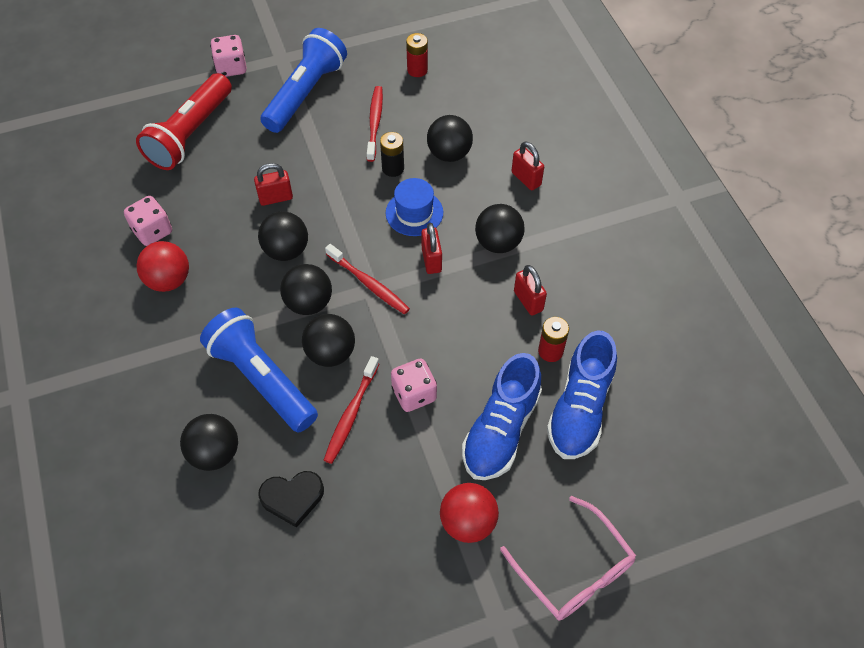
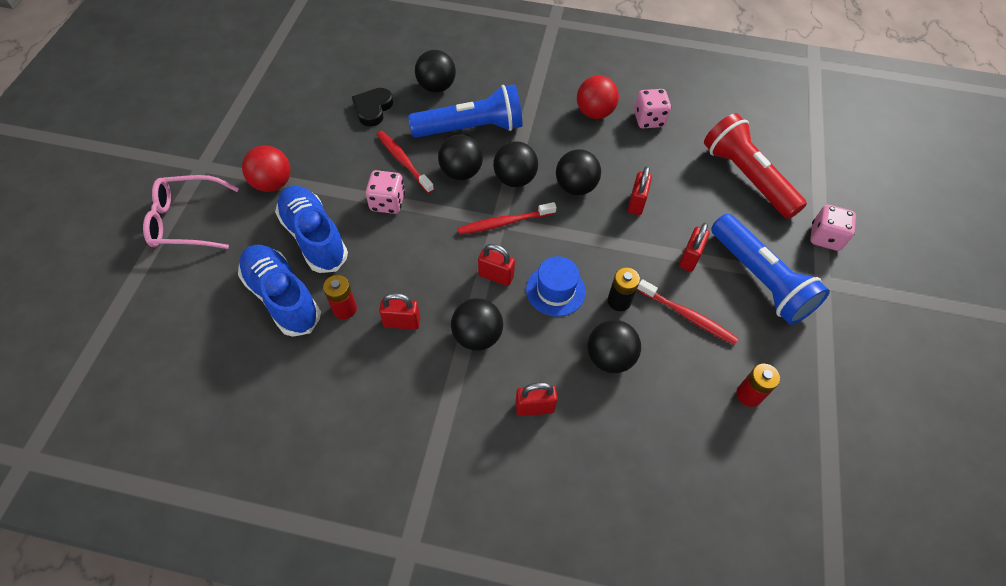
camera: 120 degrees right, 0 degrees up
none -> red padlock [679,223,710,272]

